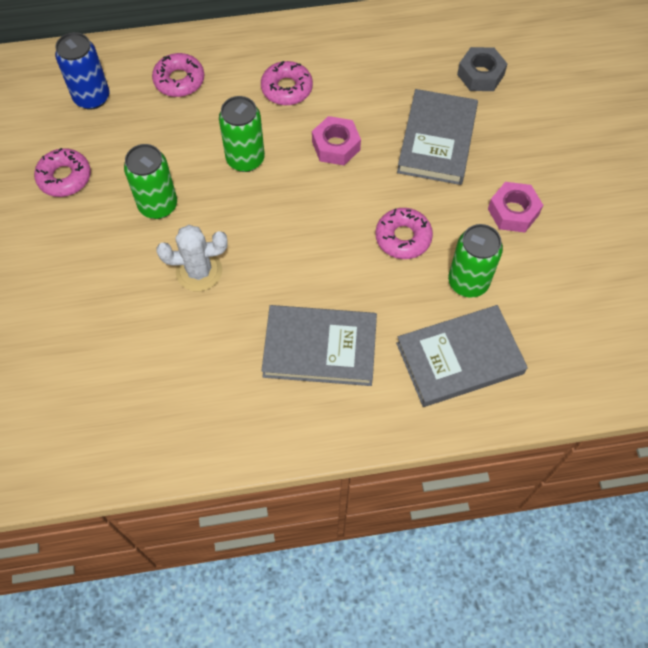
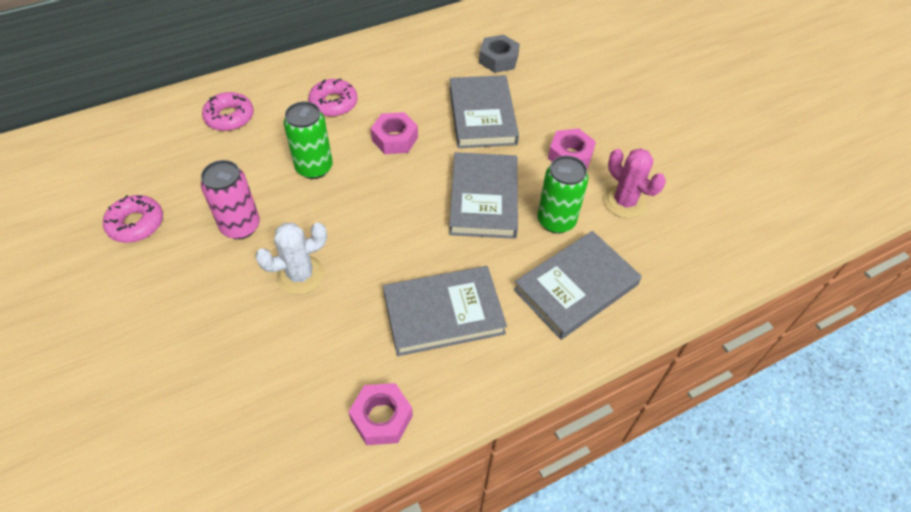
camera: 20 degrees left, 10 degrees down
blue can [55,32,109,110] -> none
green can [124,144,177,219] -> pink can [201,160,260,239]
pink donut [375,208,433,259] -> grey book [449,152,518,239]
none -> pink nut [349,383,413,445]
none -> pink cactus [604,148,666,218]

